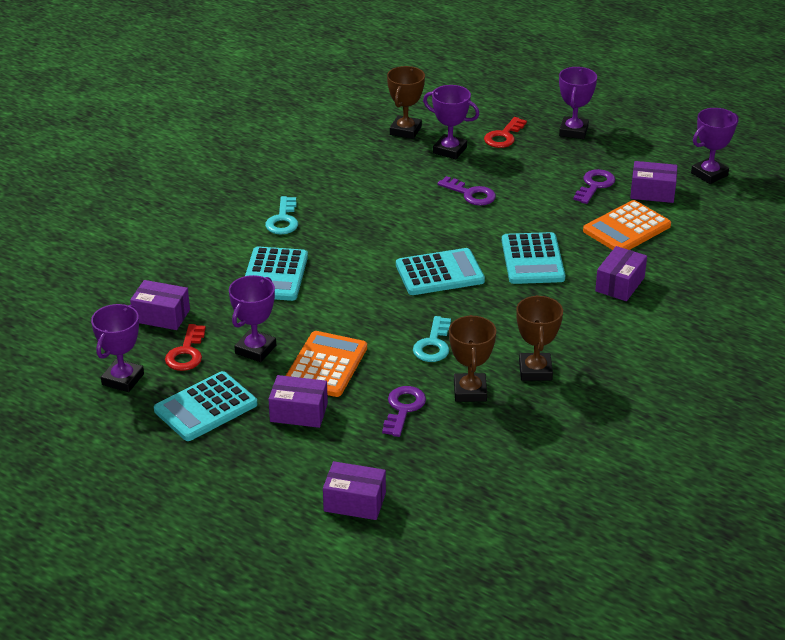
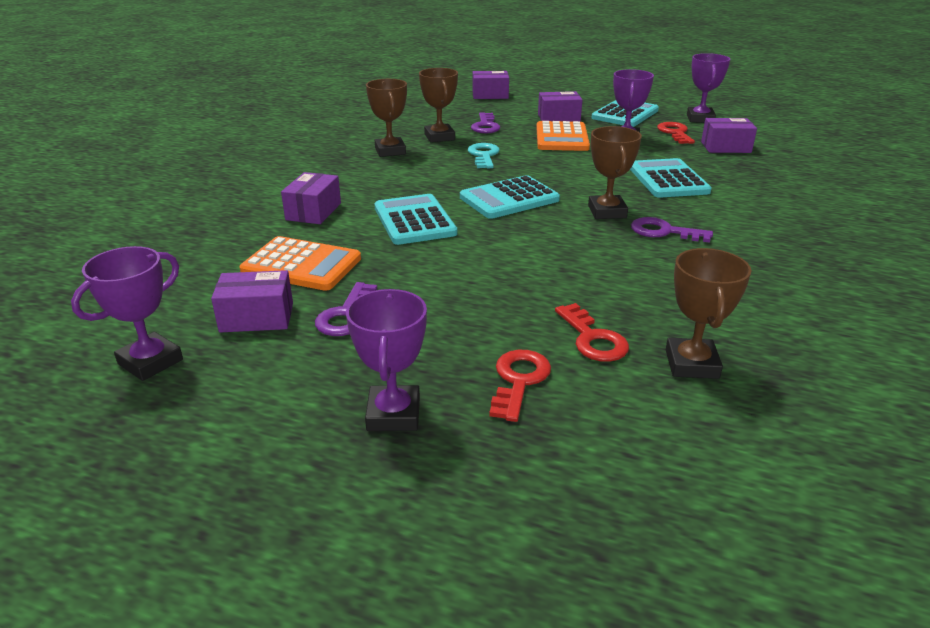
camera: 165 degrees right, 5 degrees down
turquoise key [265,196,298,234] -> none
purple trophy [423,85,479,159] -> red key [555,303,629,362]
purple key [437,176,496,206] -> purple key moved to [631,217,713,243]
orange calculator [583,200,671,250] -> orange calculator turned 75 degrees clockwise [239,236,361,291]
none -> brown trophy [588,126,642,219]

